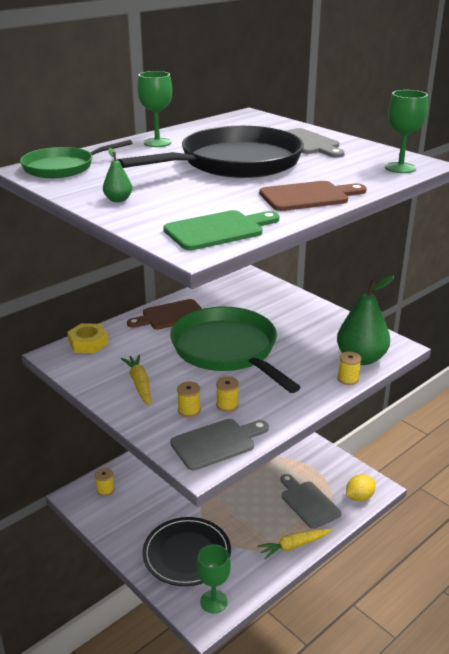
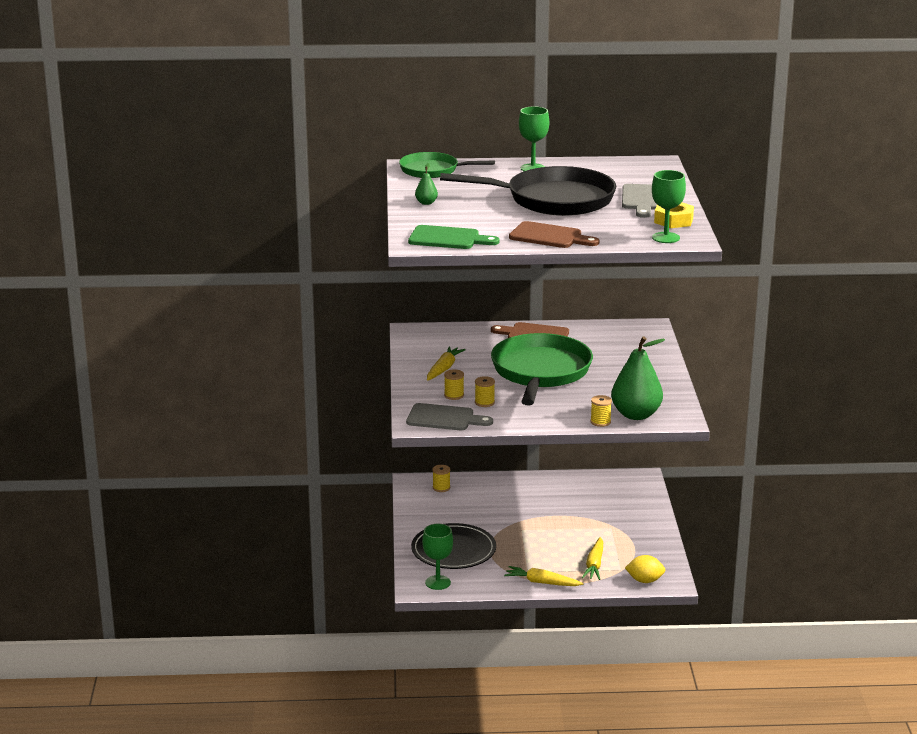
camera: 40 degrees right, 5 degrees down
yellow nut [67,323,108,353] -> yellow nut moved to [654,202,694,228]
grey cutting board [280,474,341,529] -> yellow carrot [582,537,603,580]

